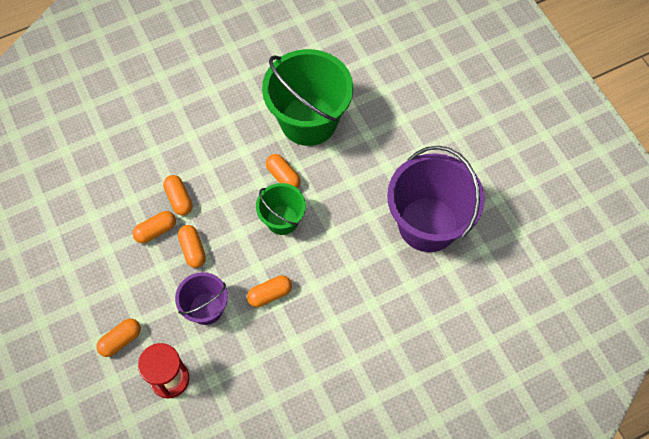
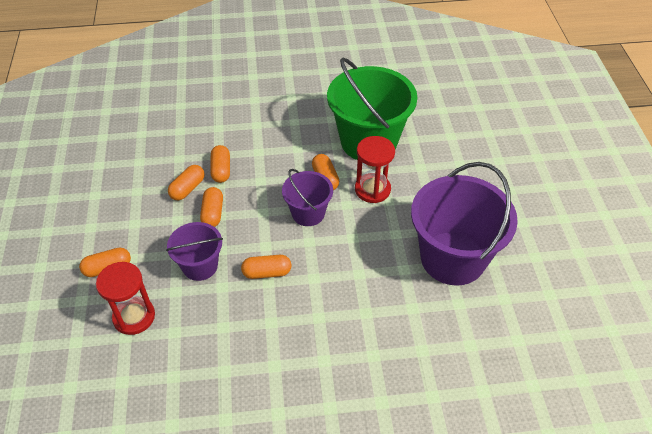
camera: 20 degrees right, 15 degrees down
orange capsule [132,211,176,243] -> orange capsule turned 45 degrees counterclockwise [168,165,205,201]
green bucket [256,183,306,235] -> purple bucket [282,169,333,226]
none -> red hourglass [355,136,395,203]

